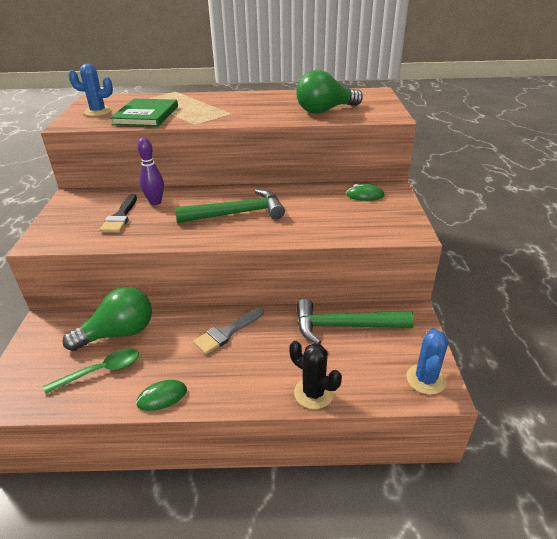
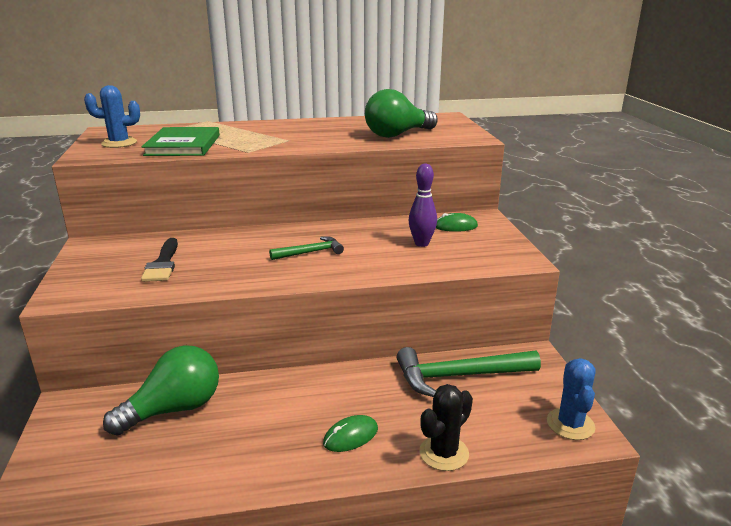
camera: 10 degrees left, 10 degrees down
green spoon [44,348,139,394] -> none
green mouse [136,380,187,411] -> green mouse moved to [323,415,378,452]
purple bowling pin [137,138,164,205] -> purple bowling pin moved to [408,164,437,247]
green hammer [175,189,285,223] -> green hammer [269,236,344,260], size x0.56
grey brush [193,308,264,354] -> none
black cactus [290,341,342,409] -> black cactus turned 75 degrees counterclockwise [419,384,473,471]

